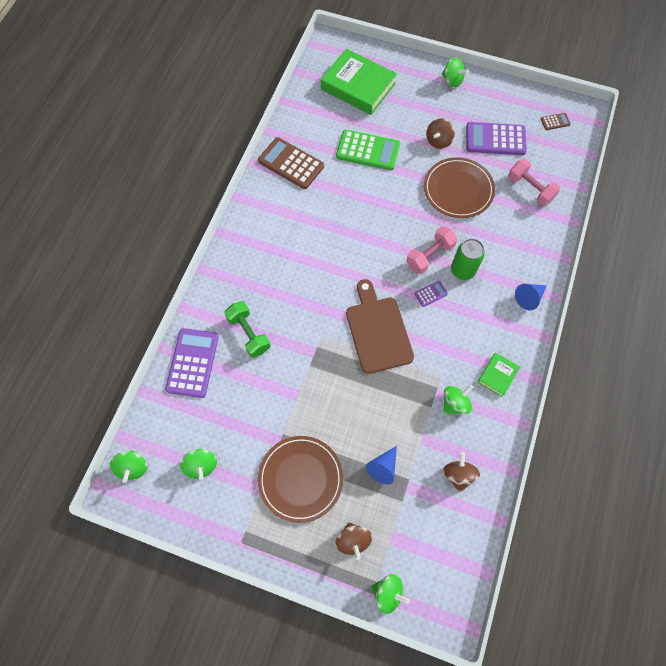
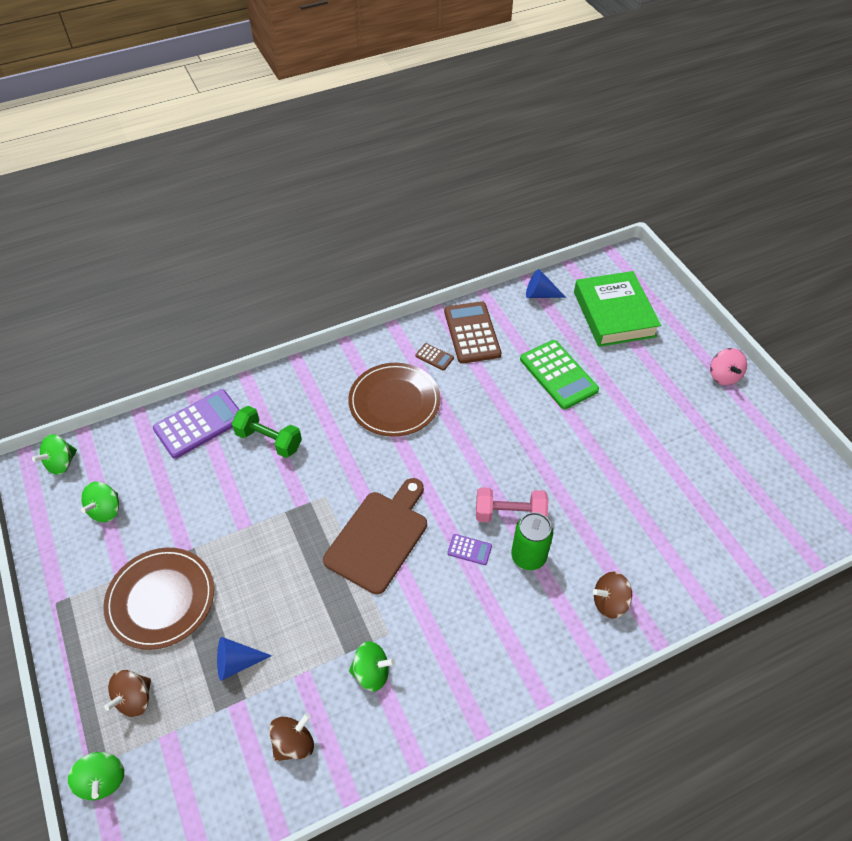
camera: 45 degrees right, 15 degrees down
green dumbbell [224,301,271,357] -> green dumbbell turned 75 degrees counterclockwise [232,406,302,458]
brown plate [424,157,495,218] -> brown plate moved to [348,363,441,437]
brown spinning top [426,118,455,149] -> brown spinning top moved to [593,572,632,619]
green spinning top [442,57,469,88] -> pink spinning top [710,348,747,385]
purple calculator [466,122,527,155] -> none
green book [478,353,520,397] -> none
pink dumbbell [508,159,560,206] -> none
blue cone [515,284,547,310] -> blue cone moved to [526,269,566,298]
brown calculator [541,113,571,130] -> brown calculator moved to [415,343,454,371]

